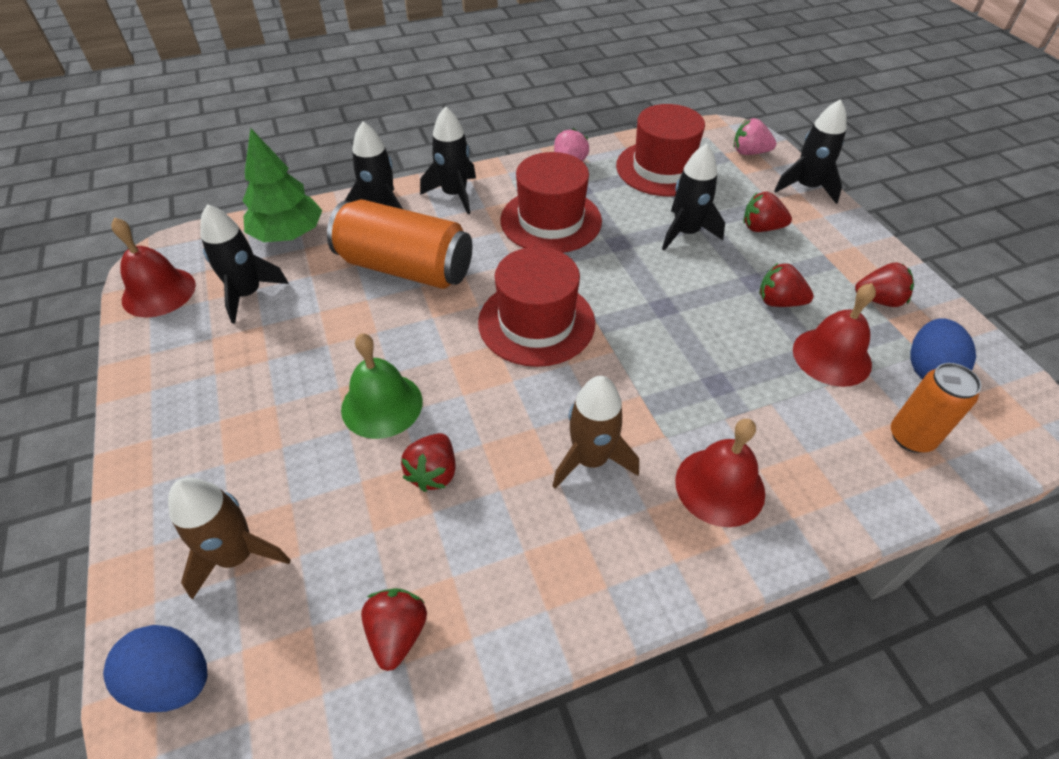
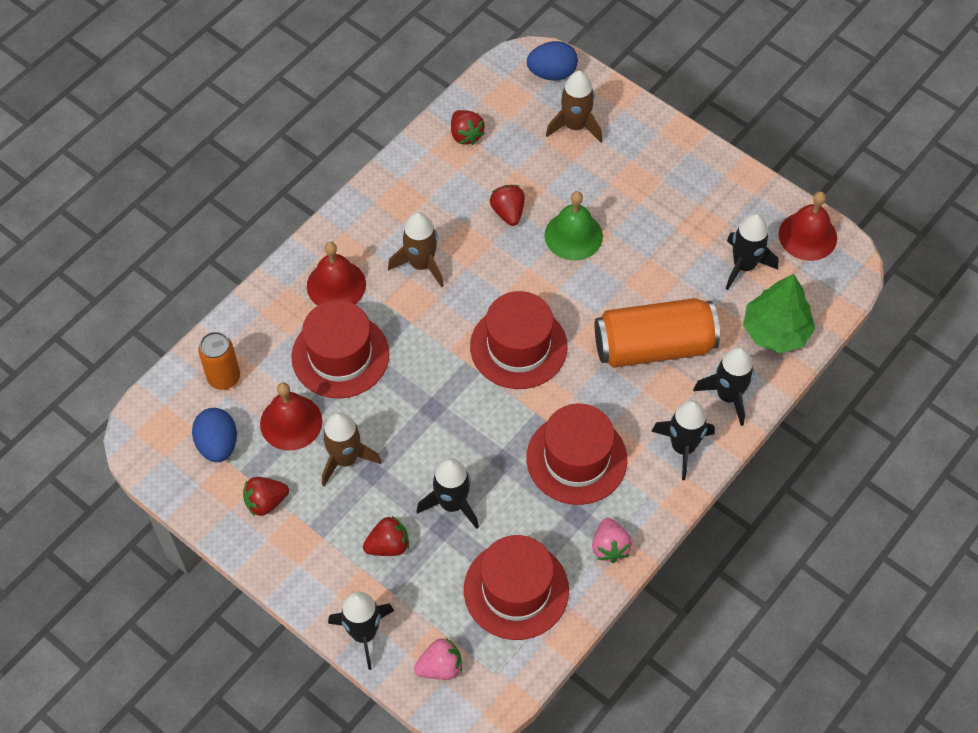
camera: 150 degrees right, 10 degrees up
red strawberry [759,262,814,307] -> brown rocket [322,412,382,486]
none -> red hat [291,300,389,399]

